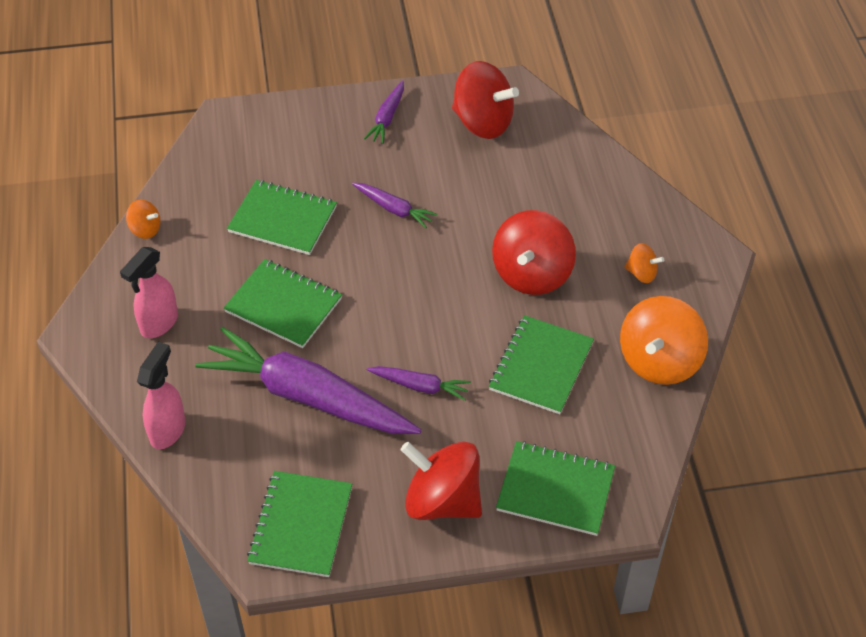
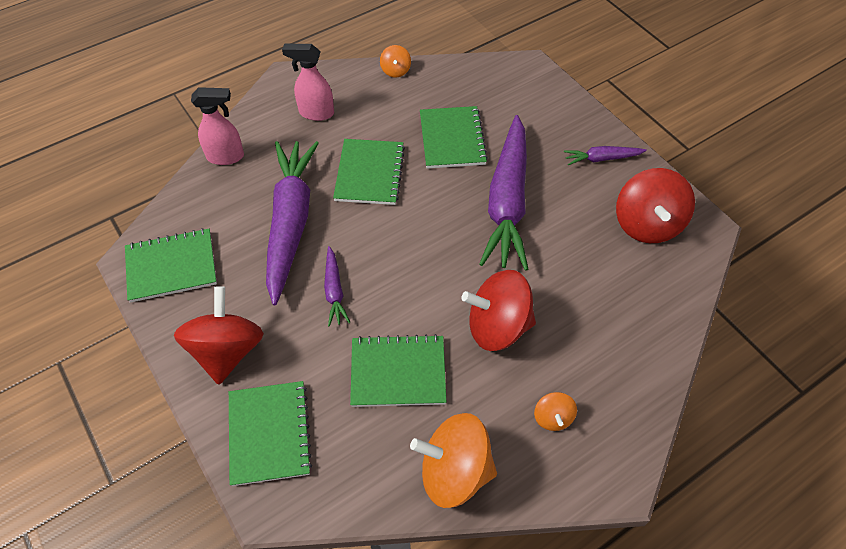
camera: 65 degrees right, 5 degrees up
purple carrot [352,183,437,228] -> purple carrot [479,115,528,271], size x2.26

